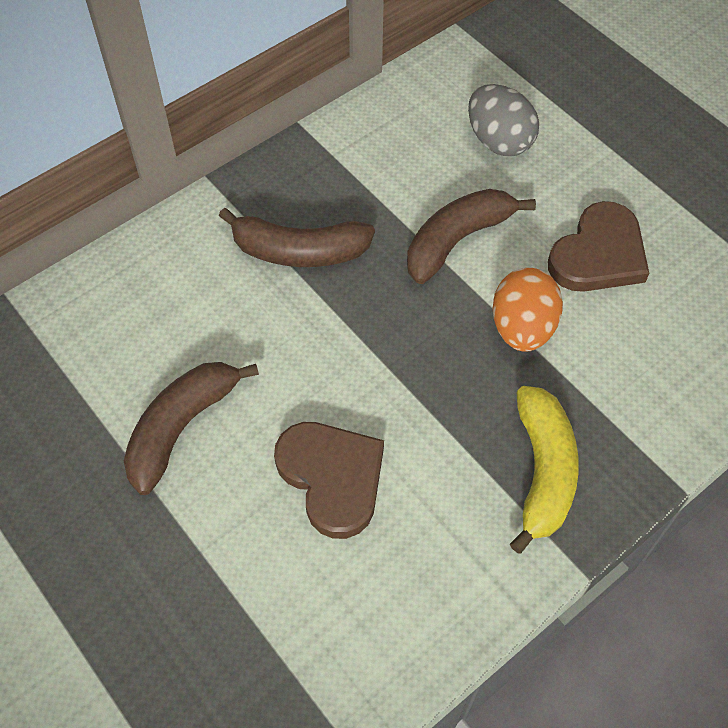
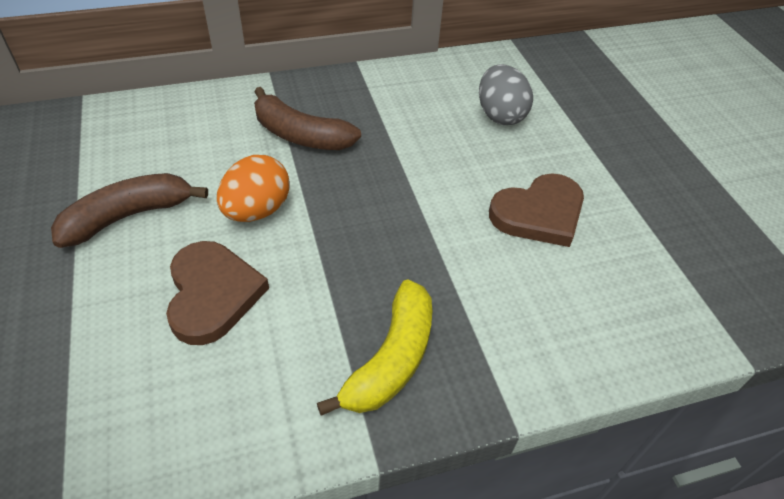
camera: 20 degrees right, 10 degrees down
brown banana [407,189,536,284] -> none
orange egg [493,268,563,352] -> orange egg moved to [217,155,290,222]

